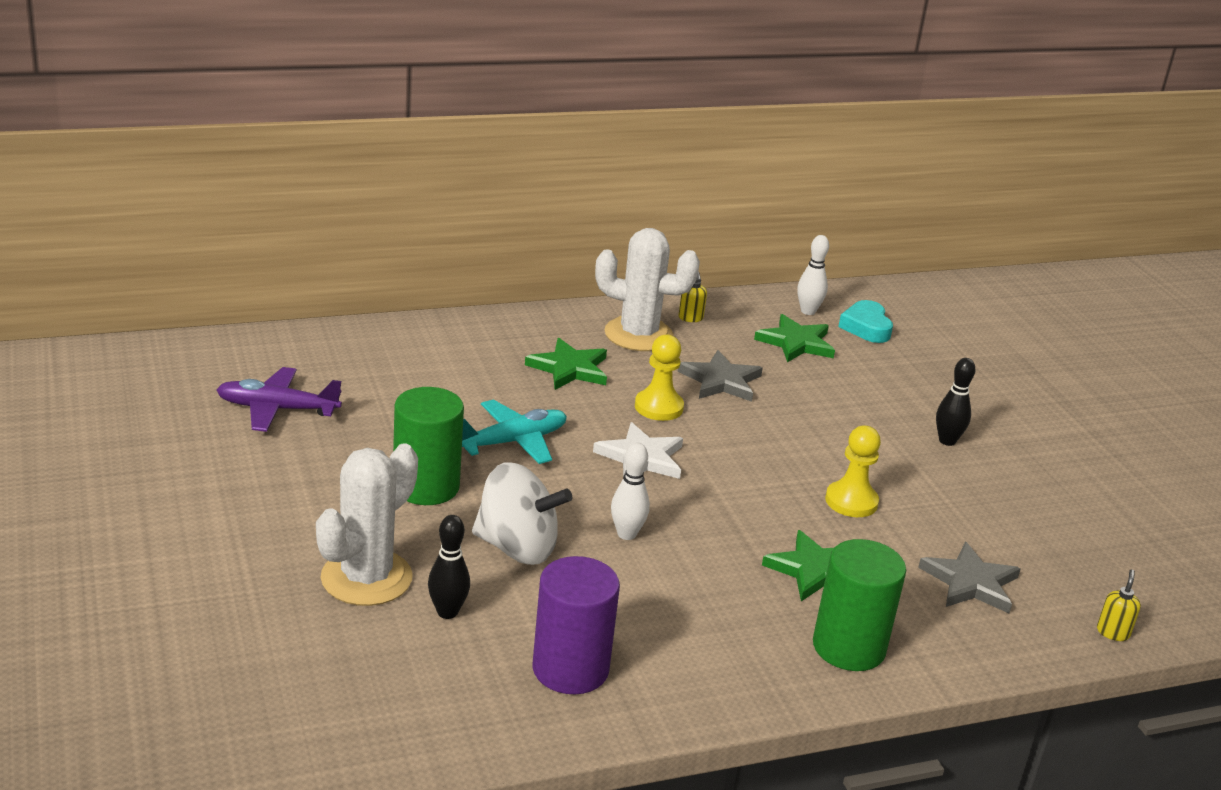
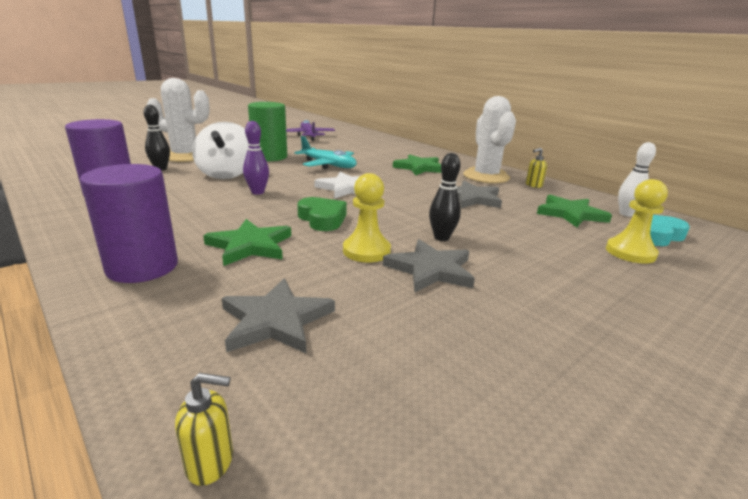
camera: 70 degrees right, 5 degrees down
white bowling pin [611,443,650,540] -> purple bowling pin [243,121,269,195]
yellow pawn [635,334,684,421] -> yellow pawn moved to [606,179,668,264]
green cylinder [813,539,906,671] -> purple cylinder [80,164,178,283]
black bowling pin [936,358,975,446] -> black bowling pin moved to [429,153,461,241]
none -> green heart [297,197,347,231]
none -> grey star [383,239,475,292]

